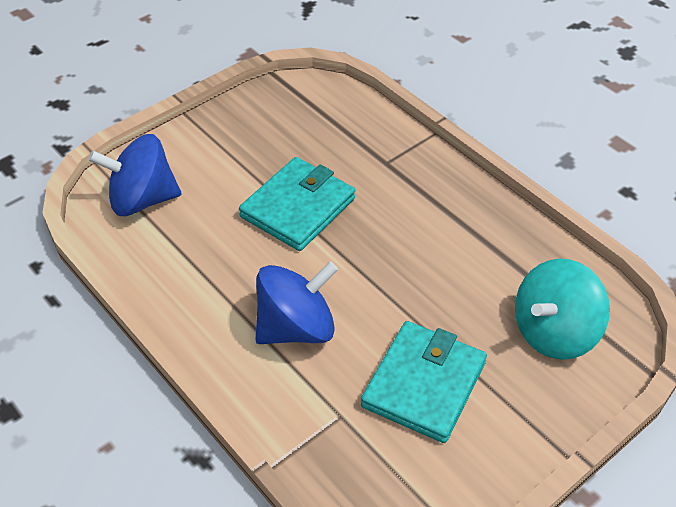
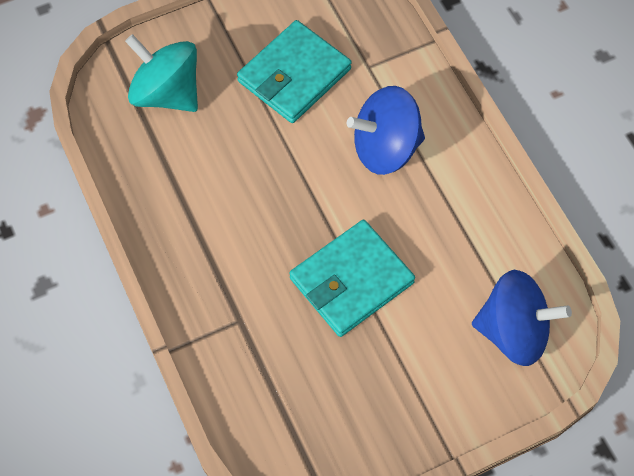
camera: 165 degrees left, 15 degrees up
turquoise spinning top [515,259,610,360] -> turquoise spinning top turned 120 degrees counterclockwise [125,34,198,112]

